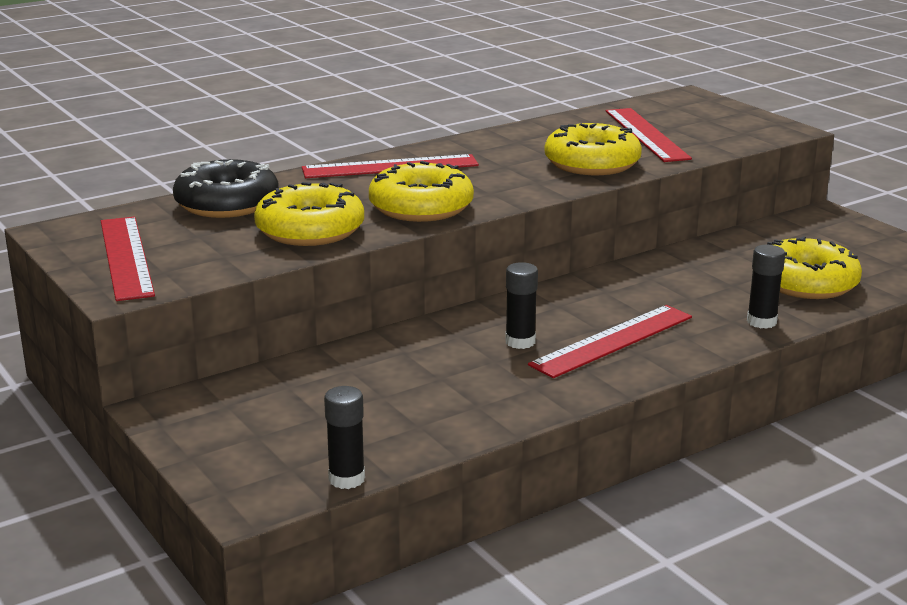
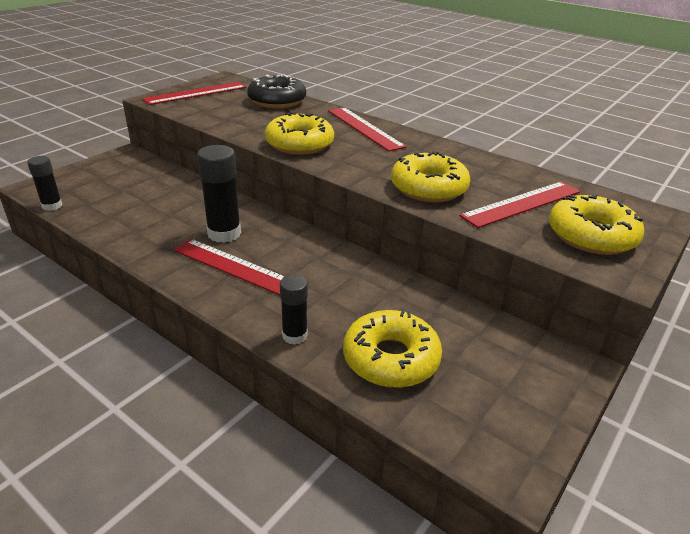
camera: 70 degrees right, 10 degrees up
yellow donut [254,182,364,246] -> yellow donut moved to [549,194,644,255]
black glue stick [505,262,538,349] -> black glue stick [197,145,241,243], size x1.65

